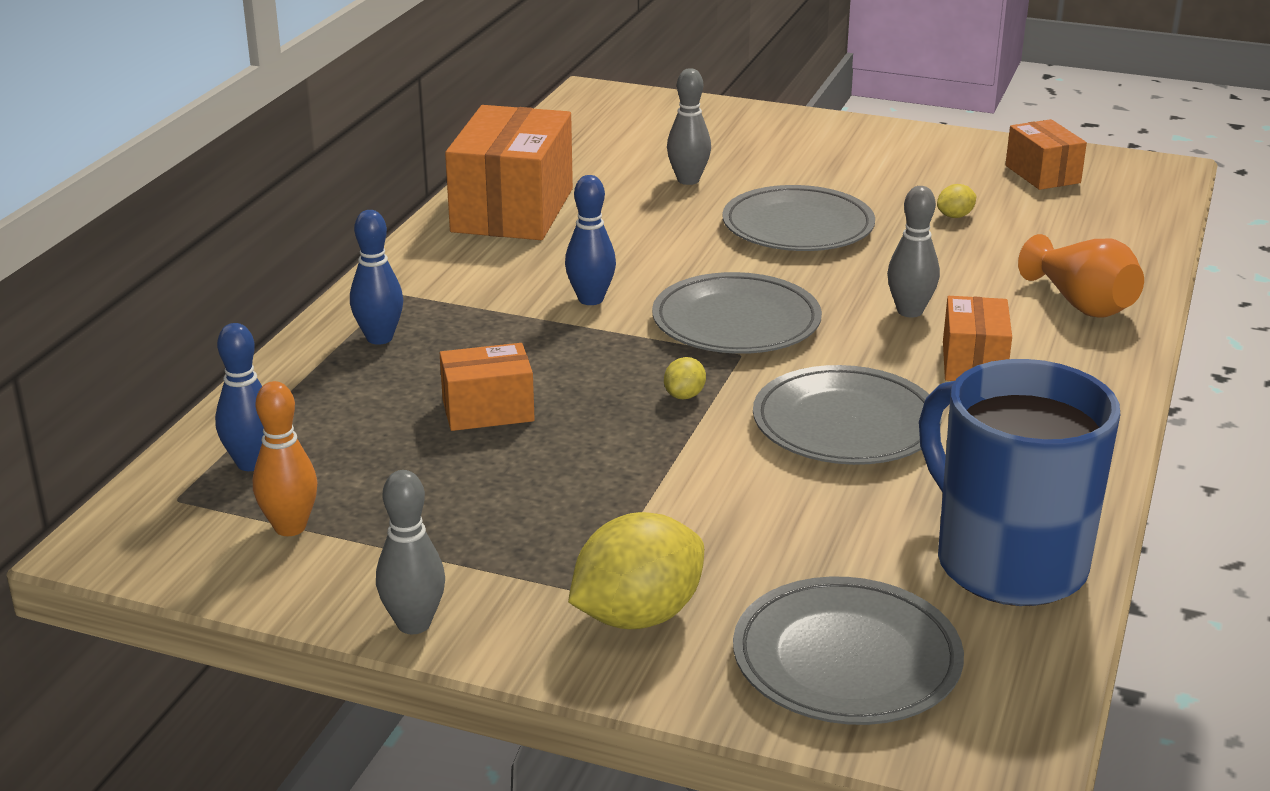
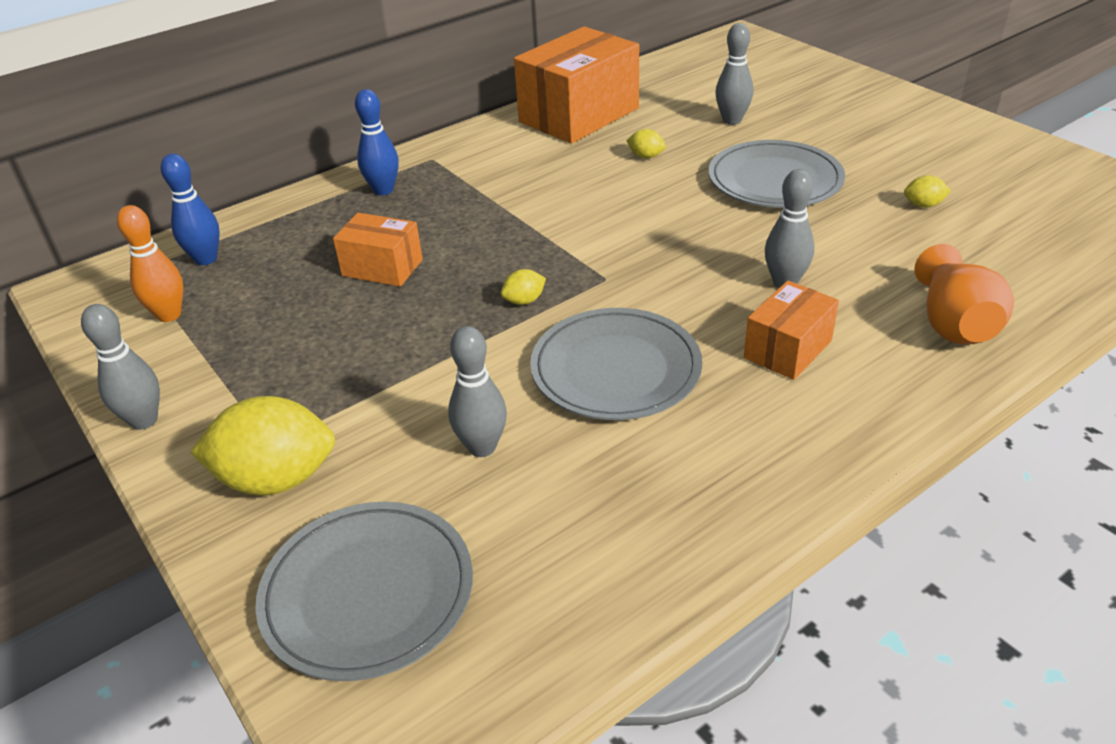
camera: 35 degrees right, 10 degrees up
blue bowling pin [565,175,616,305] -> none
grey plate [652,272,822,354] -> none
blue mug [919,359,1120,606] -> none
orange box [1005,119,1087,190] -> none
none -> grey bowling pin [448,326,507,457]
none -> yellow lemon [626,129,666,158]

